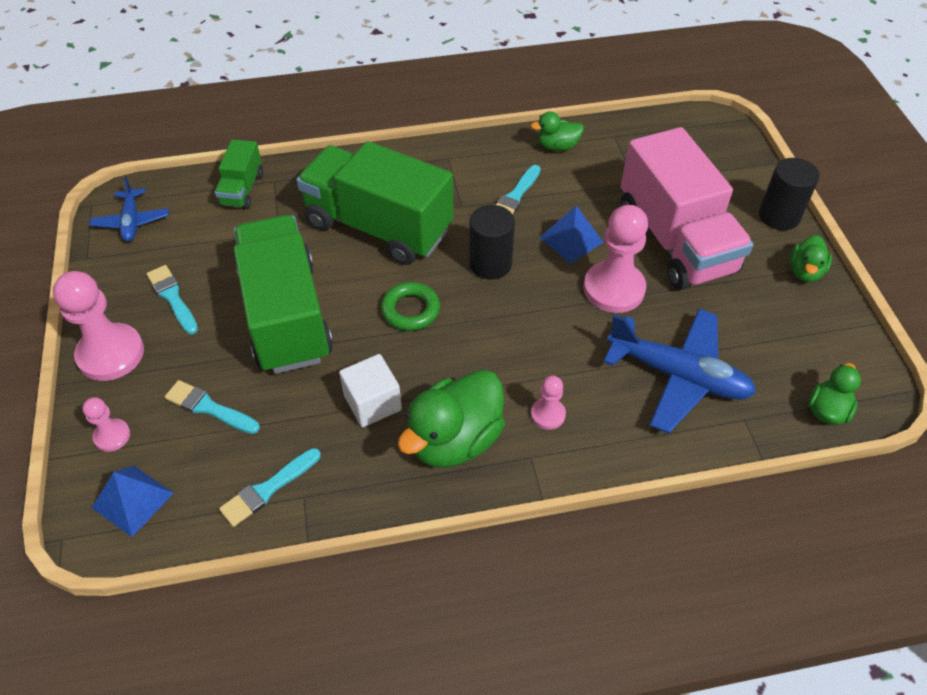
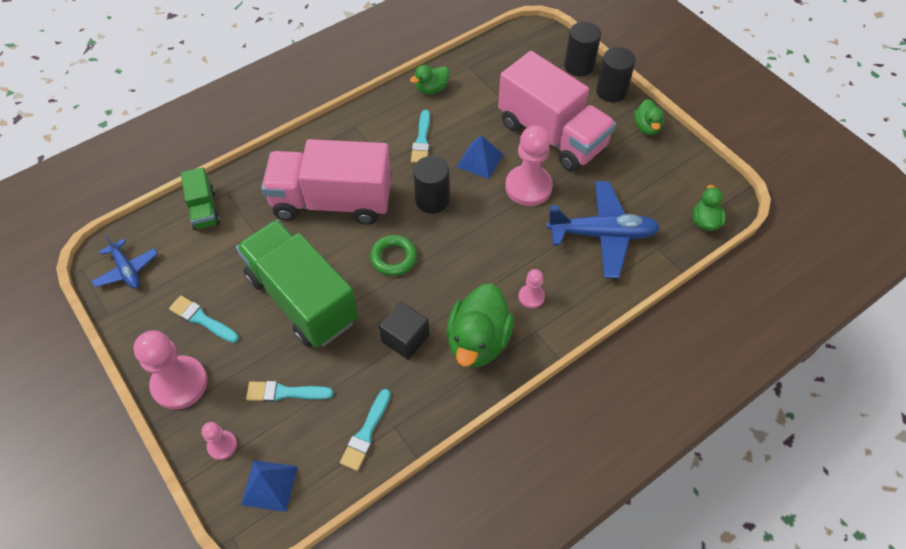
camera: 25 degrees left, 5 degrees up
green truck [296,141,454,265] -> pink truck [261,139,392,225]
white cube [339,354,402,427] -> black cube [379,302,429,360]
none -> black cylinder [564,22,601,76]

